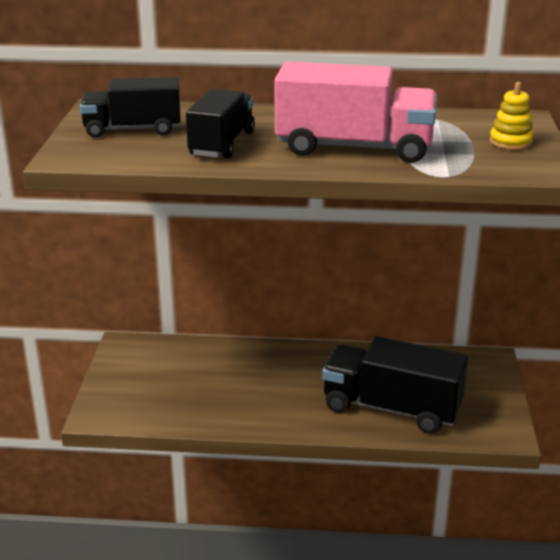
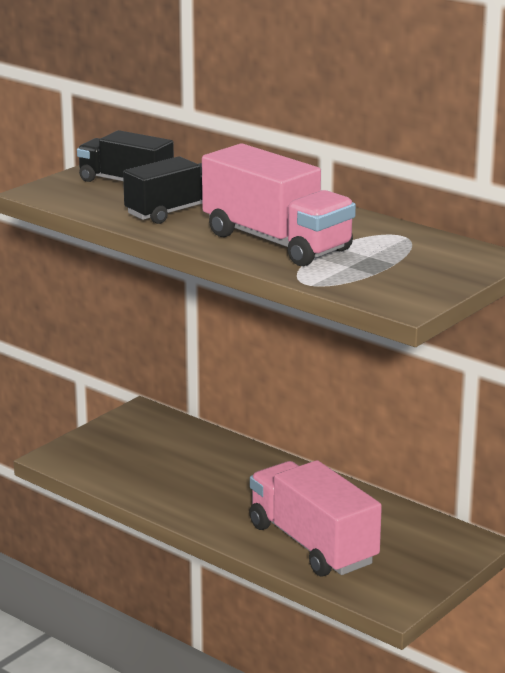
camera: 35 degrees right, 5 degrees down
black truck [322,336,468,434] -> pink truck [250,460,382,576]
yellow stacking toy [490,82,534,150] -> none

